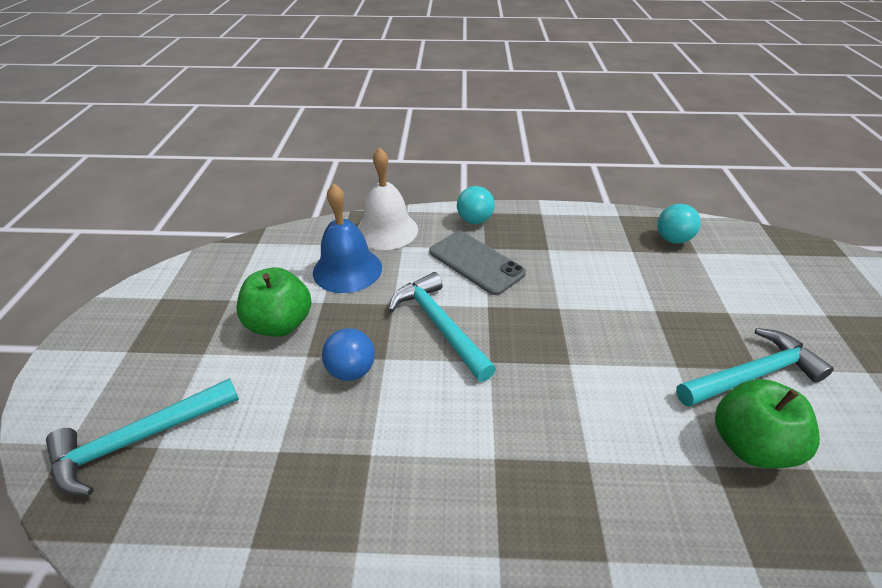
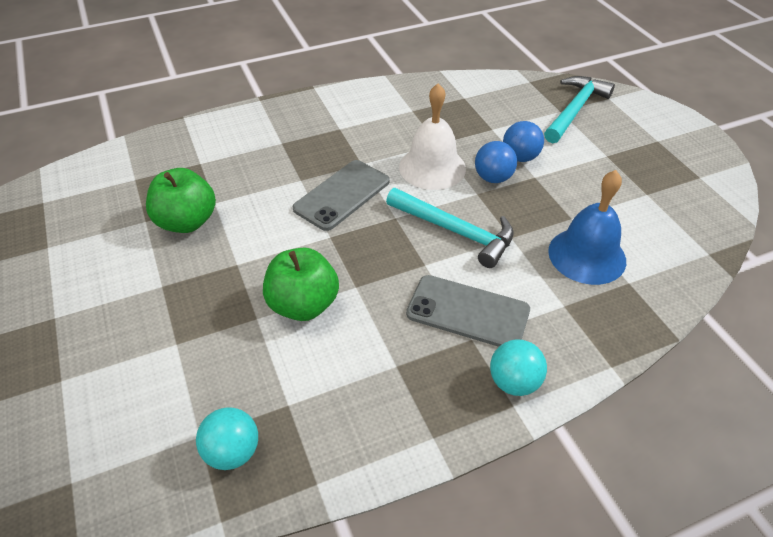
camera: 155 degrees right, 5 degrees up
green apple [237,267,312,337] -> green apple moved to [263,248,339,321]
white bell [357,147,418,250] -> white bell moved to [399,83,466,190]
turquoise hammer [676,328,834,407] -> none
none -> grey phone [293,160,390,231]
none -> blue ball [503,121,544,162]

